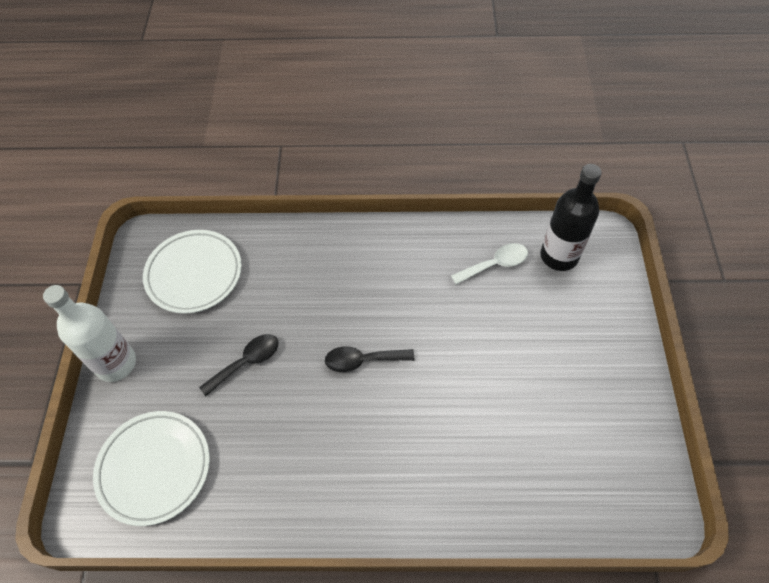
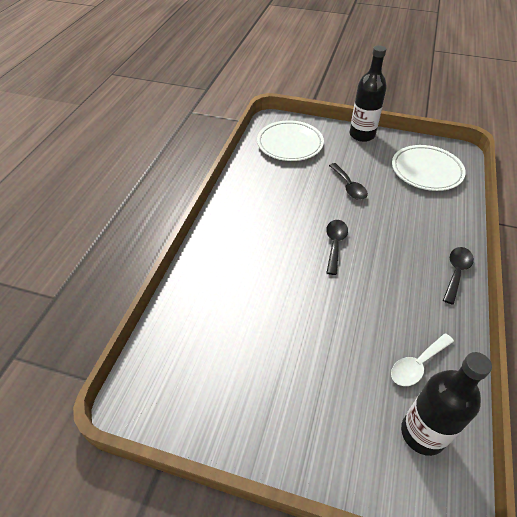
camera: 105 degrees right, 10 degrees down
white bottle [43,285,136,382] -> black bottle [350,45,387,142]
white spoon [451,243,528,285] -> white spoon turned 60 degrees clockwise [391,333,454,386]
none -> black spoon [443,247,474,305]

